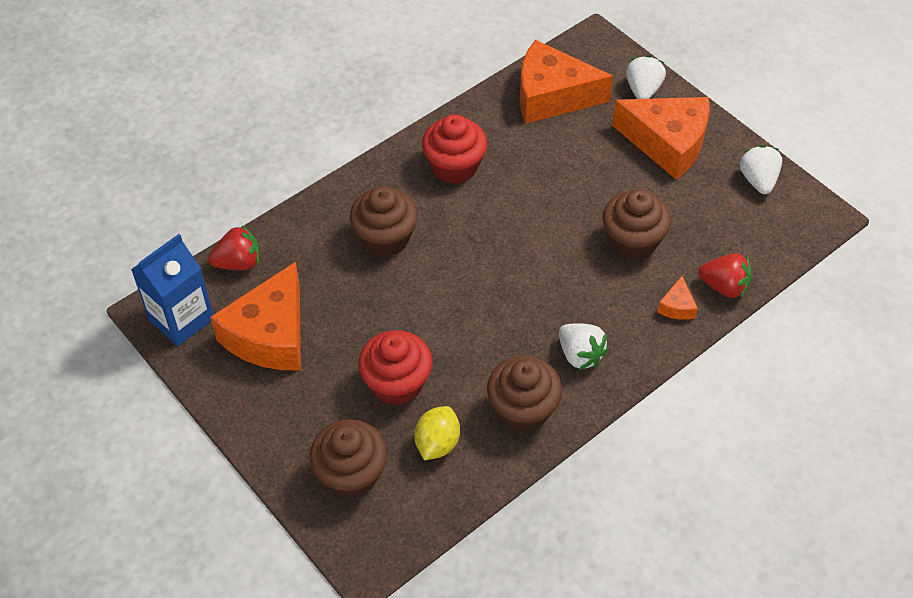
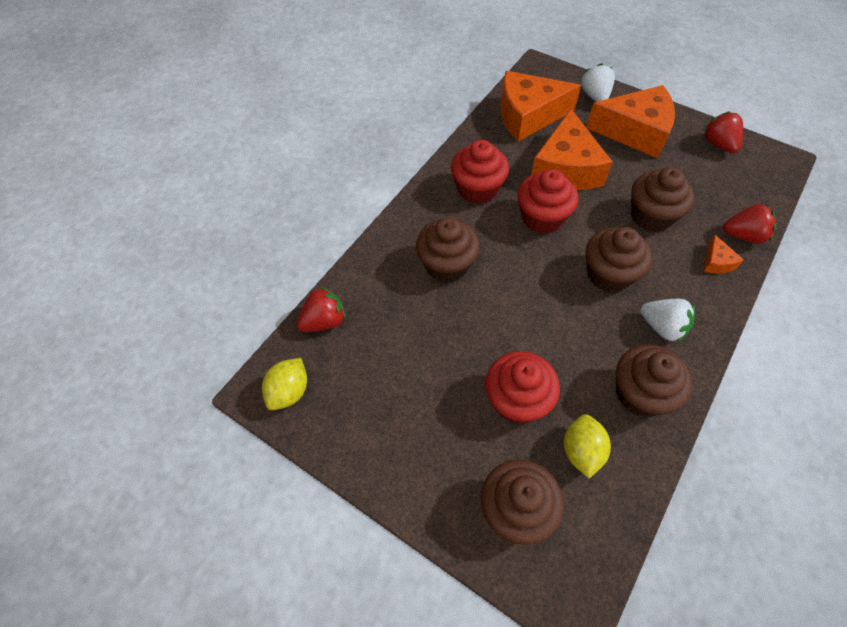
camera: 15 degrees left, 5 degrees up
blue carton [131,234,213,346] -> yellow lemon [262,358,307,410]
orange cheese [210,262,301,370] -> orange cheese moved to [531,109,613,190]
white strawberry [739,145,782,194] -> red strawberry [703,112,743,153]
none -> red cupcake [517,169,578,234]
none -> brown cupcake [586,227,652,293]

